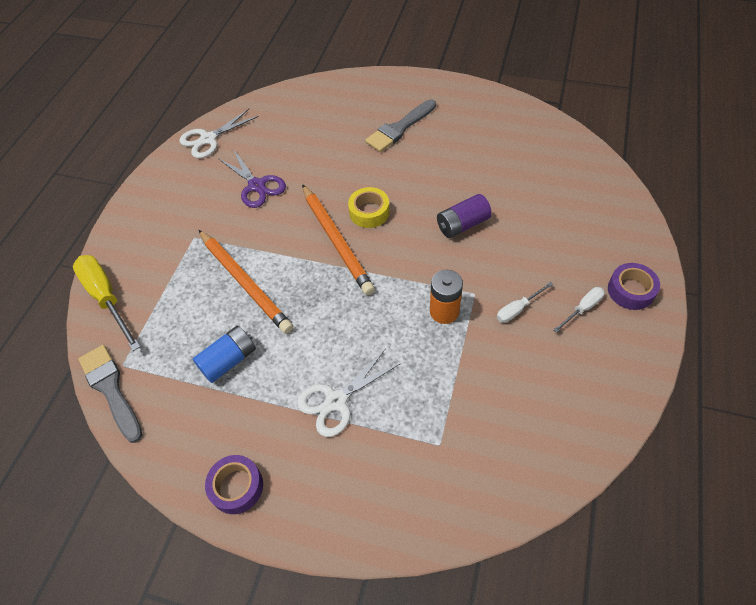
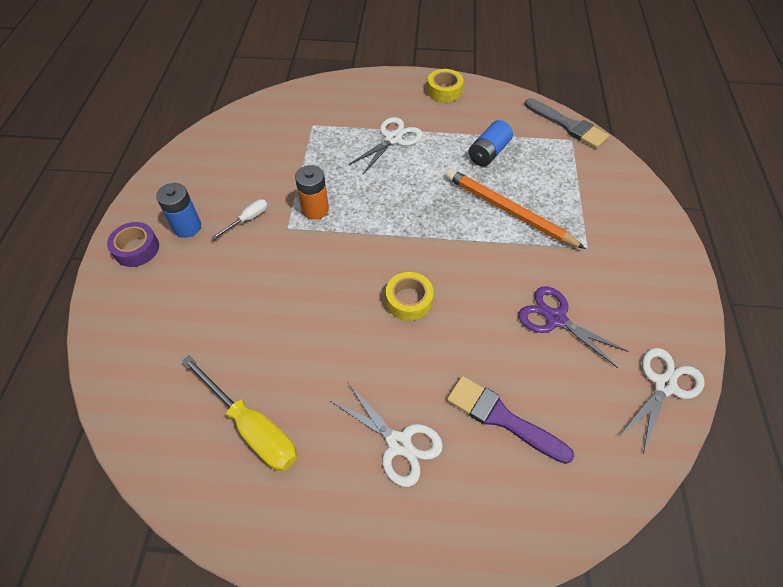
camera: 165 degrees right, 0 degrees up
yellow screwdriver [73,255,141,351] -> yellow screwdriver moved to [182,356,297,471]
purple tape [205,455,263,514] -> yellow tape [427,69,464,102]
orange pencil [302,184,375,295] -> none
grey brush [365,99,436,152] -> white scissors [331,383,443,487]
purple battery [437,194,492,238] -> none
white screwdriver [554,287,605,333] -> blue battery [156,183,201,238]
none -> purple brush [447,376,574,464]

